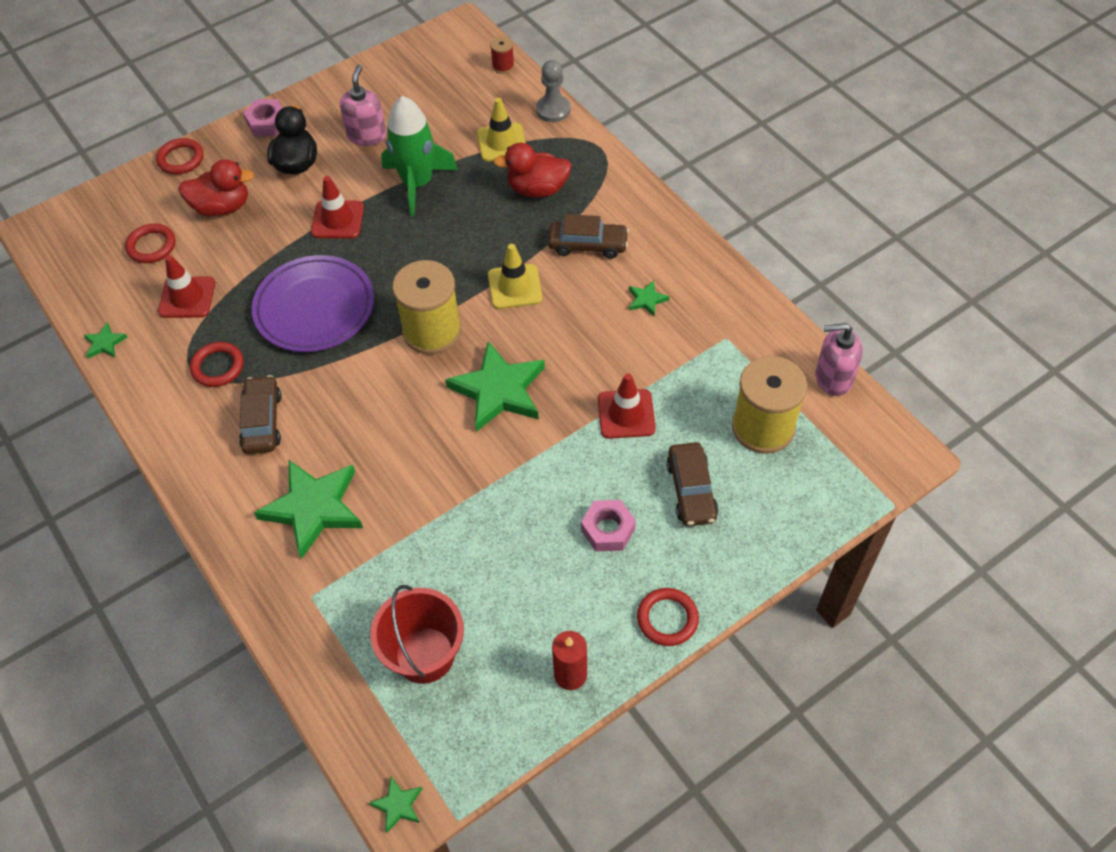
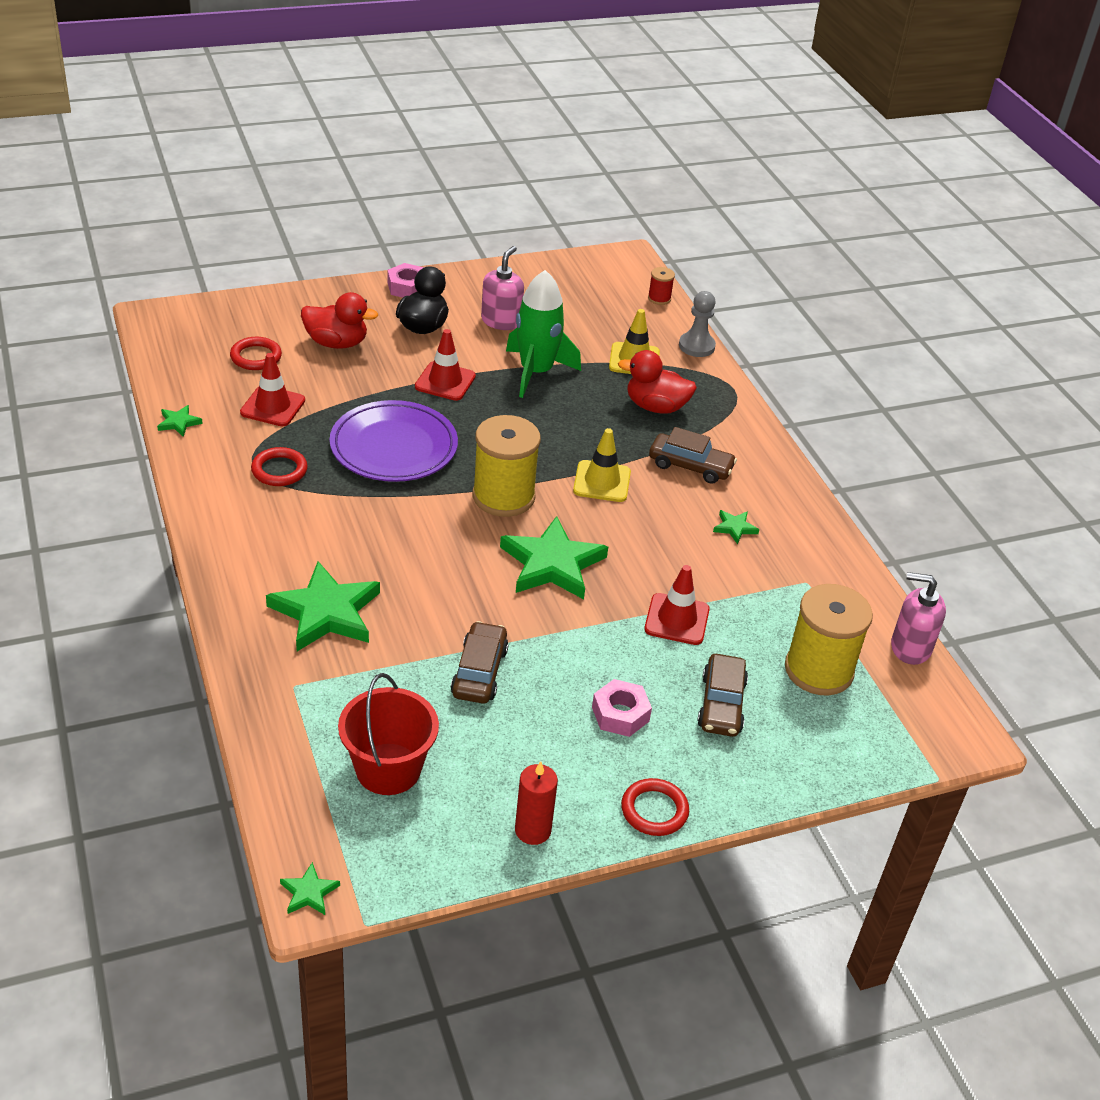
camera: 10 degrees right, 15 degrees down
red ring [156,138,204,174] -> none
brown car [239,375,282,454] -> brown car moved to [451,621,509,703]

